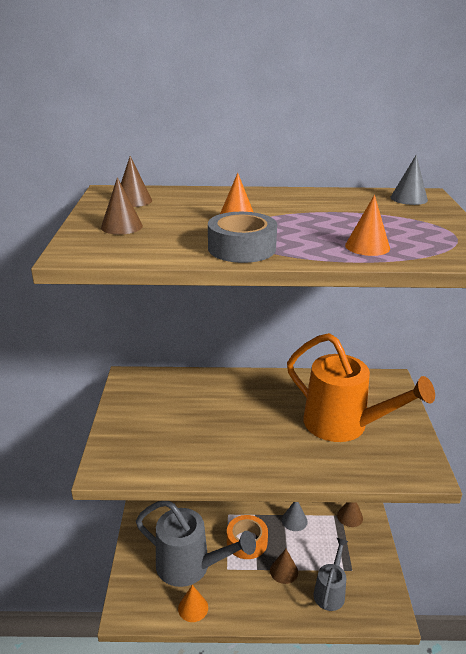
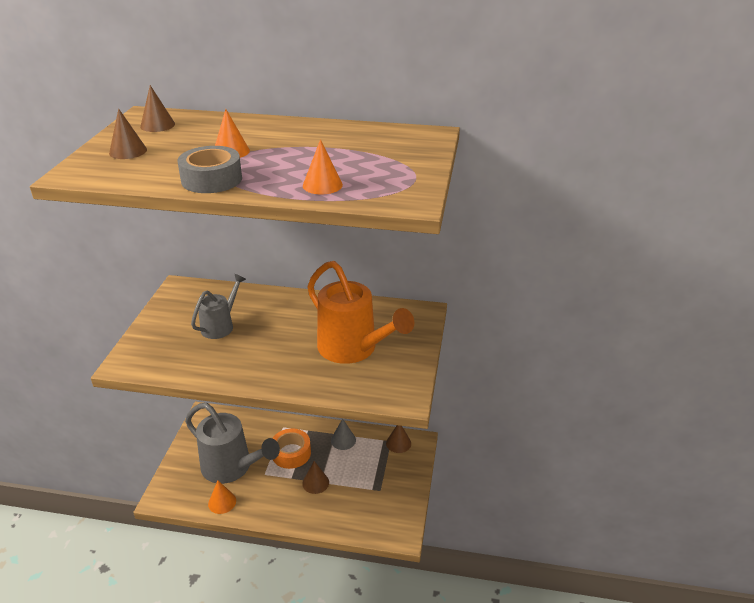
camera: 10 degrees right, 5 degrees up
grey watering can [313,538,348,611] -> grey watering can moved to [191,274,246,339]
grey cone [390,155,428,205] -> none

